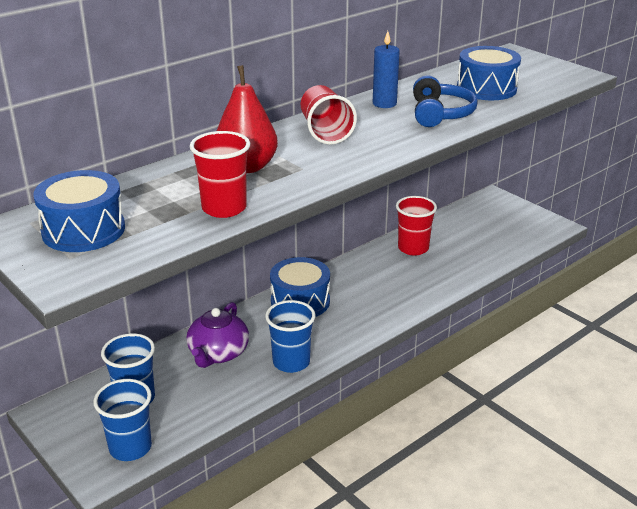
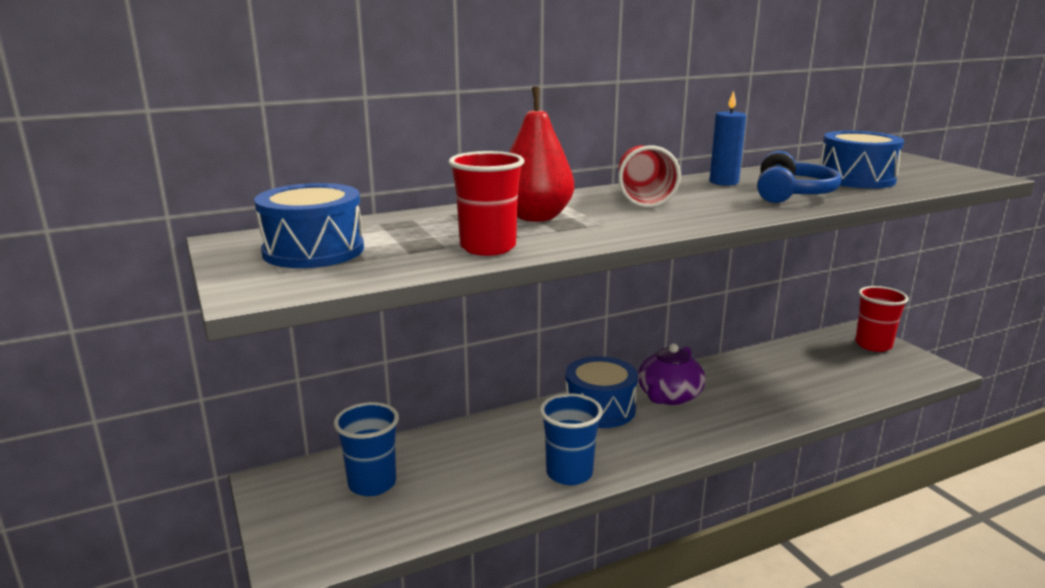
camera: 15 degrees right, 10 degrees down
blue cup [93,379,152,461] -> none
purple teapot [186,302,249,368] -> purple teapot moved to [638,343,705,405]
red cup [396,196,437,256] -> red cup moved to [855,286,909,352]

